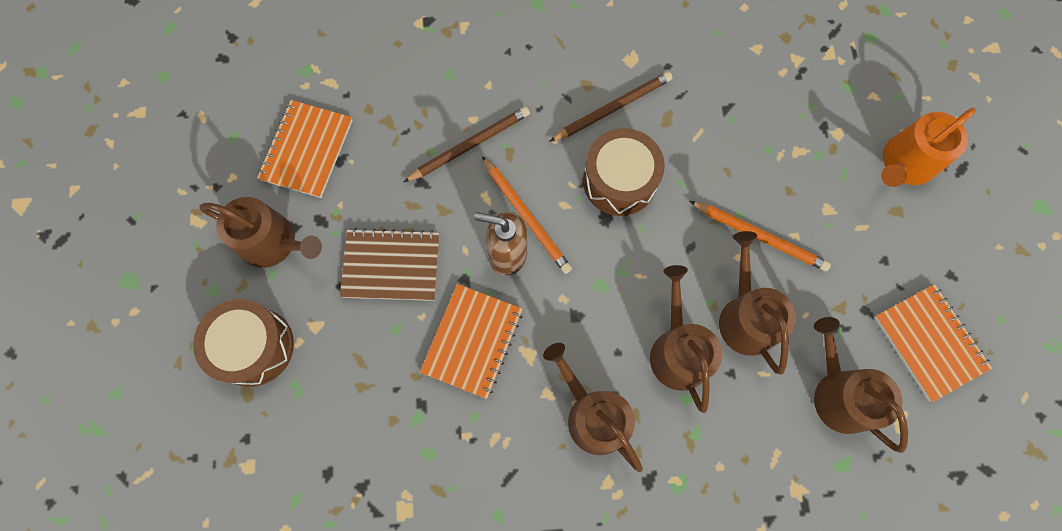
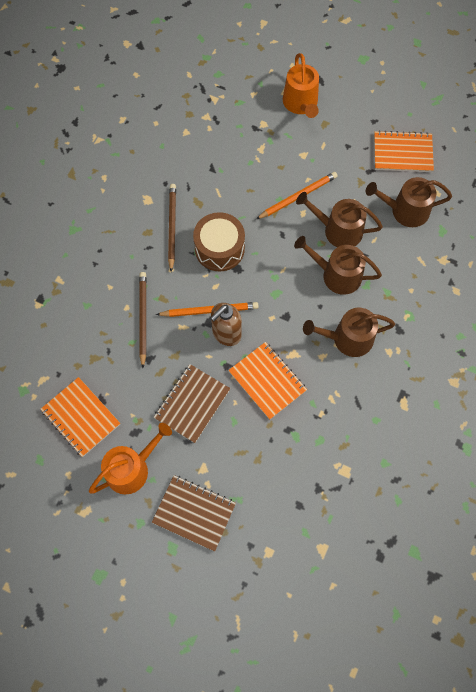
camera: 60 degrees left, 5 degrees down
brown drum [193,299,294,387] -> brown notebook [152,475,236,552]
brown watering can [199,197,322,268] -> orange watering can [89,423,172,495]

